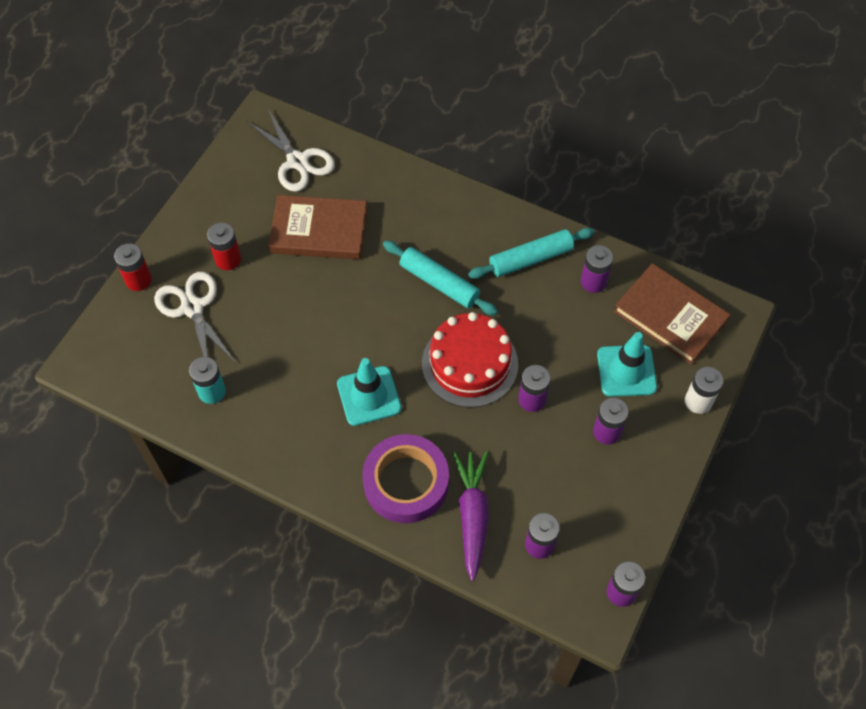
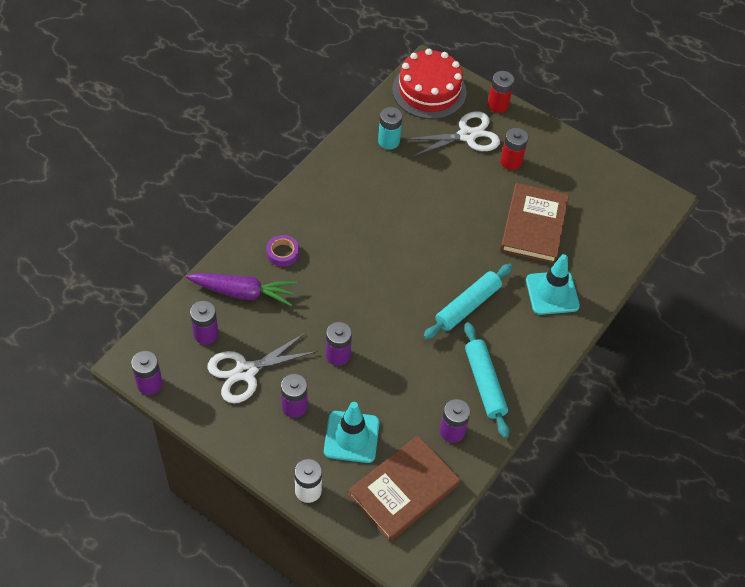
camera: 95 degrees right, 5 degrees down
white scissors [247,109,335,192] -> white scissors moved to [207,332,318,403]
turquoise traffic cone [337,358,401,426] -> turquoise traffic cone moved to [526,254,580,315]
purple tape [362,434,449,523] -> purple tape [266,235,299,267], size x0.47
red cake [422,312,518,408] -> red cake moved to [392,49,467,119]

